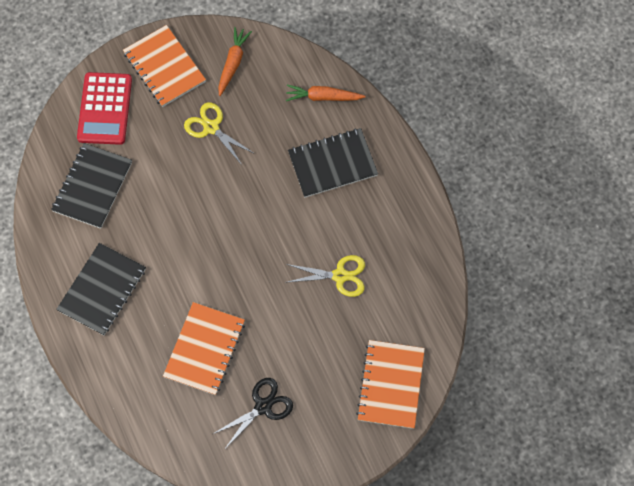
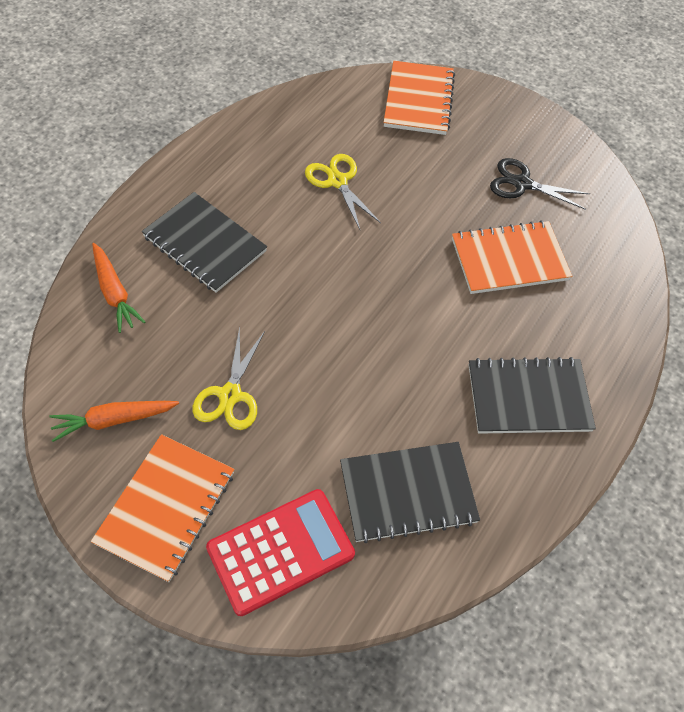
camera: 125 degrees left, 10 degrees down
orange notebook [356,340,425,429] -> orange notebook turned 60 degrees counterclockwise [384,61,455,135]

